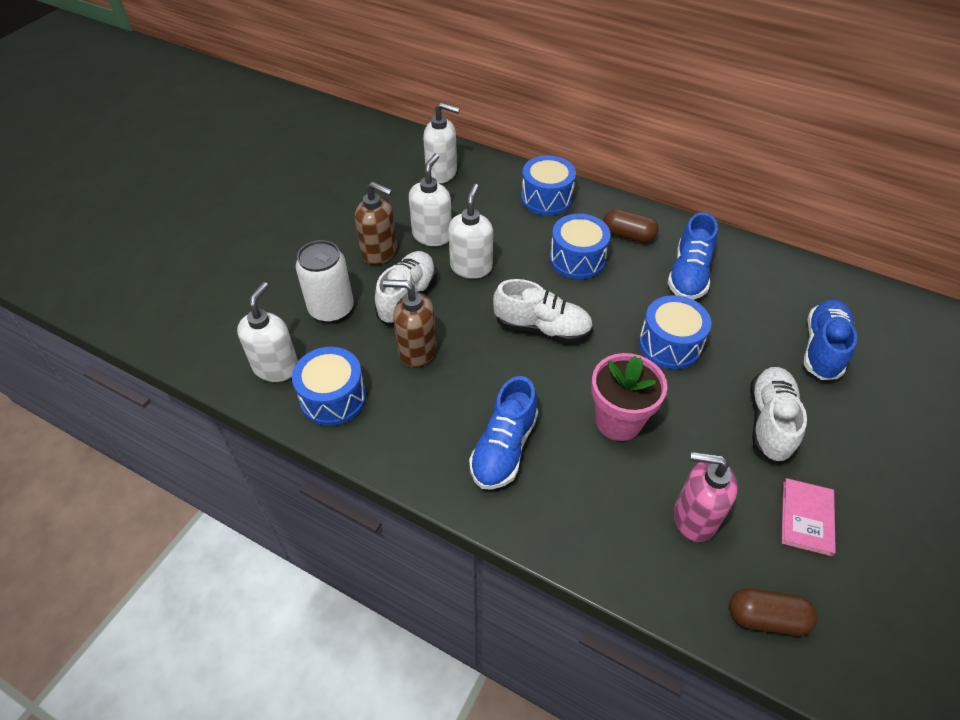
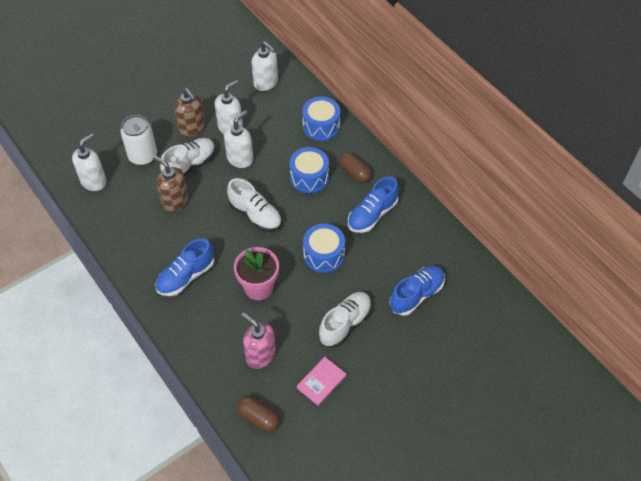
camera: 25 degrees right, 5 degrees up
blue drum [292,347,366,426] -> none

